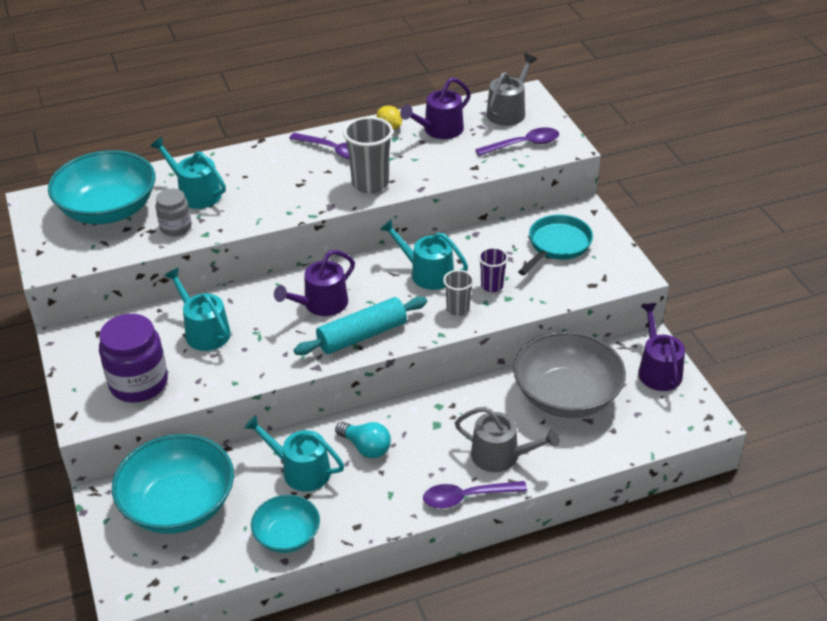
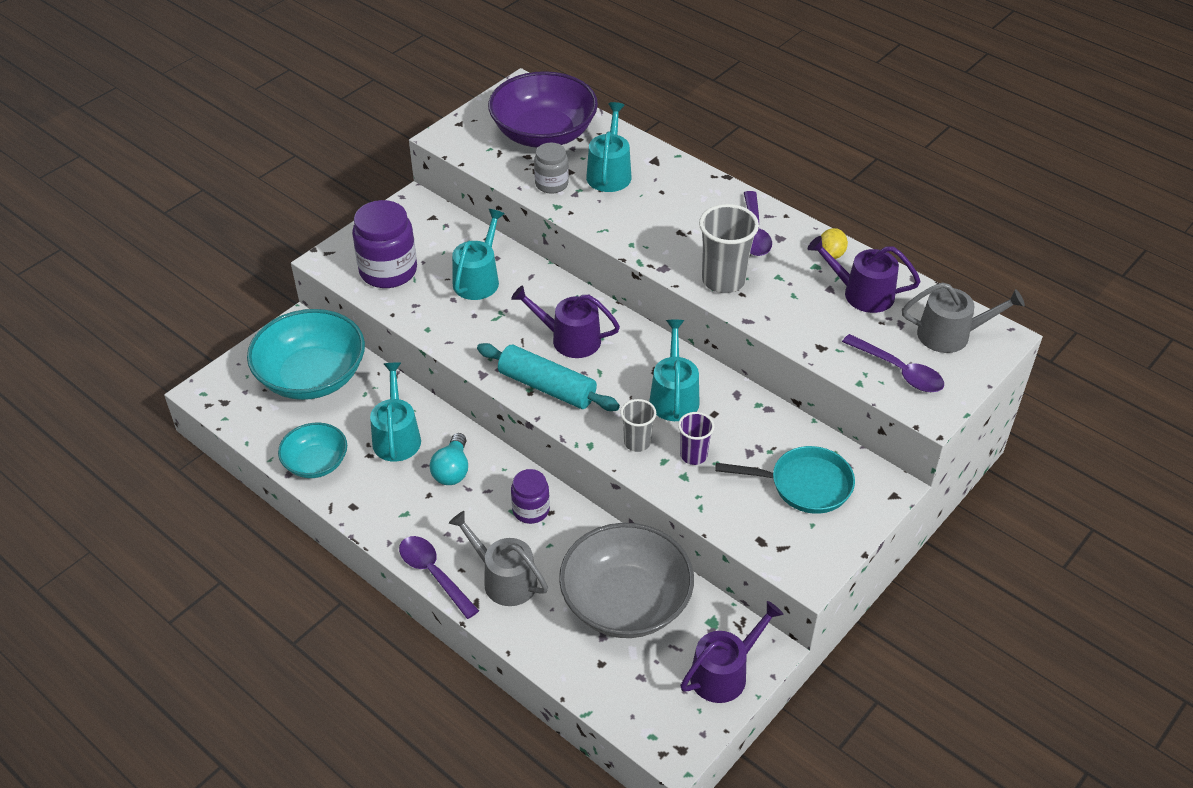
camera: 60 degrees right, 5 degrees up
turquoise bowl [48,150,155,224] -> purple bowl [488,71,598,148]
grey watering can [455,407,560,472] -> grey watering can turned 135 degrees clockwise [449,511,548,606]
none -> purple jar [511,469,550,524]

